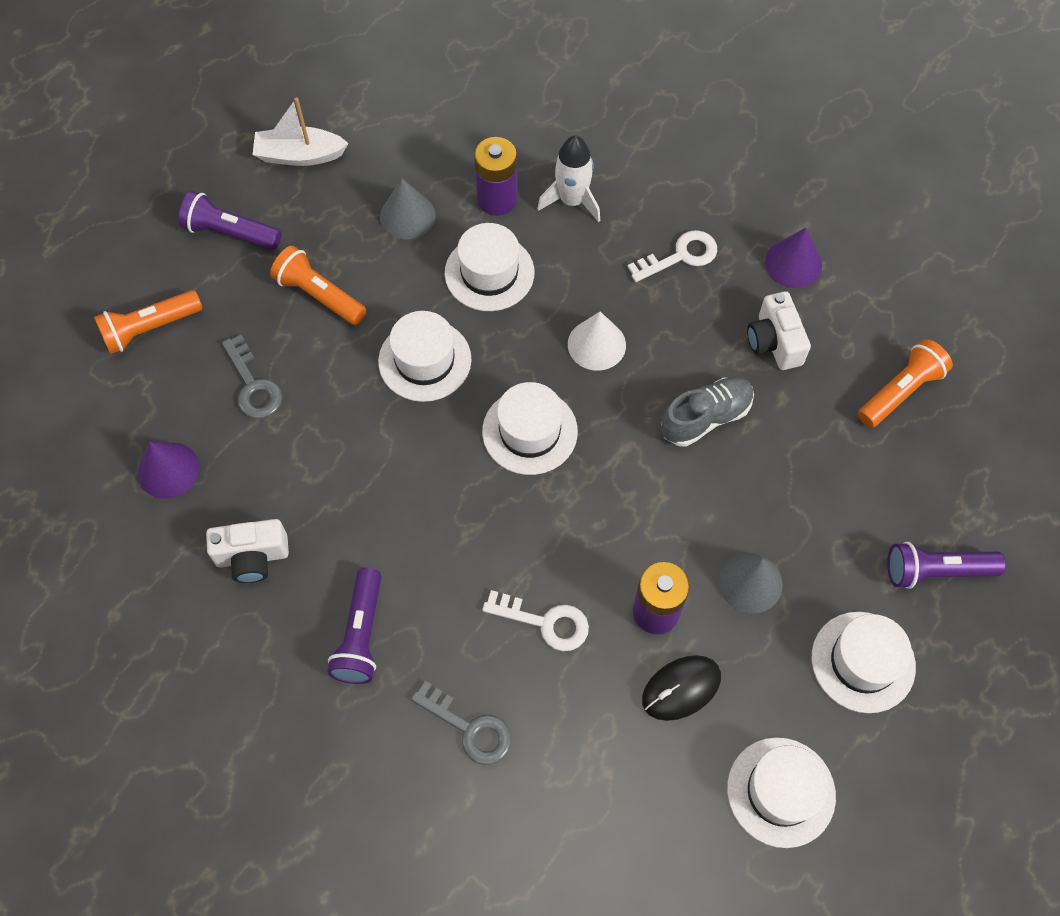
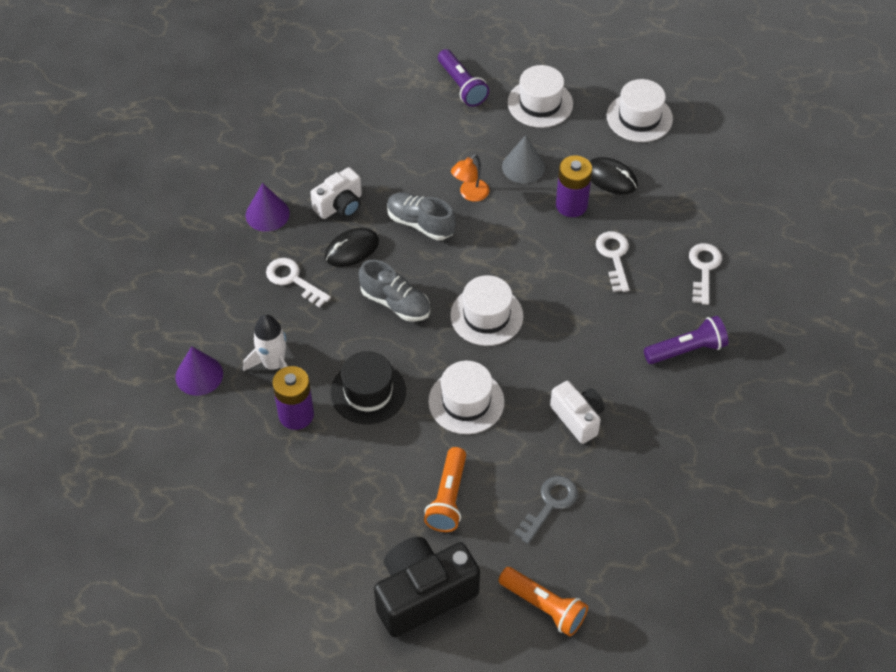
camera: 115 degrees left, 10 degrees down
purple cone [138,442,199,499] -> purple cone moved to [175,346,223,396]
purple flashlight [179,191,281,250] -> black camera [374,537,480,637]
white camera [206,519,289,583] -> white camera moved to [550,381,605,444]
white boat [253,98,348,166] -> none
grey cone [380,179,436,239] -> none
grey key [411,681,512,765] -> white key [689,243,722,305]
white hat [445,223,535,311] -> black hat [330,351,406,424]
white cone [568,312,626,371] -> grey shoe [359,260,430,321]
orange flashlight [858,339,953,428] -> none
none -> black mouse [325,228,379,267]
none -> orange lamp [451,154,490,202]

